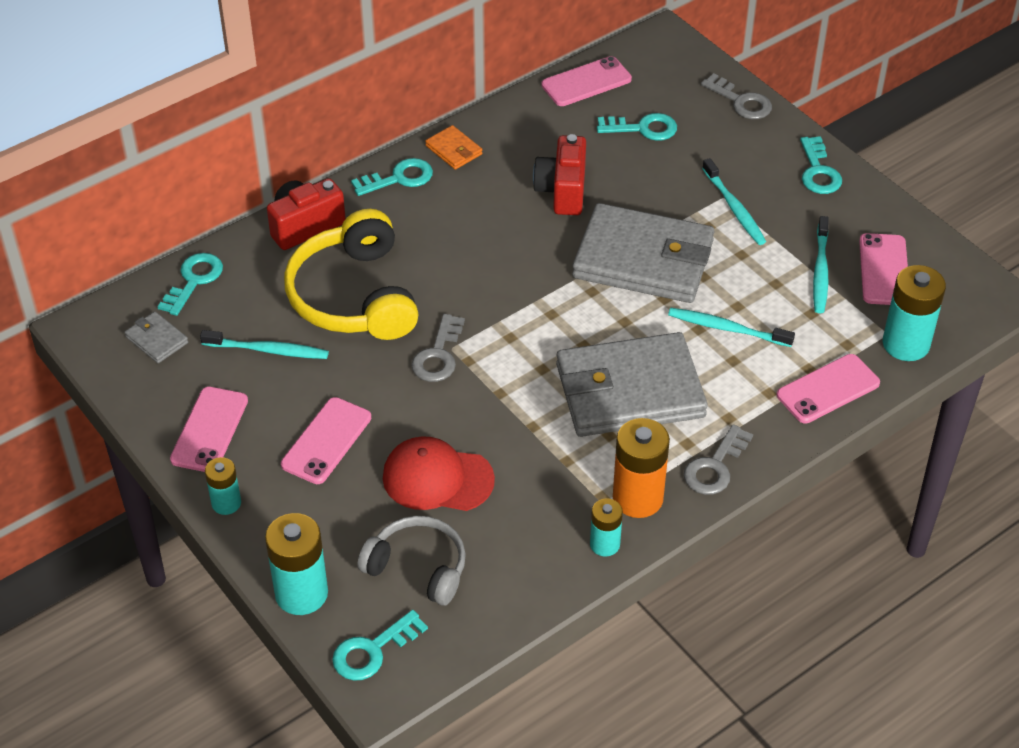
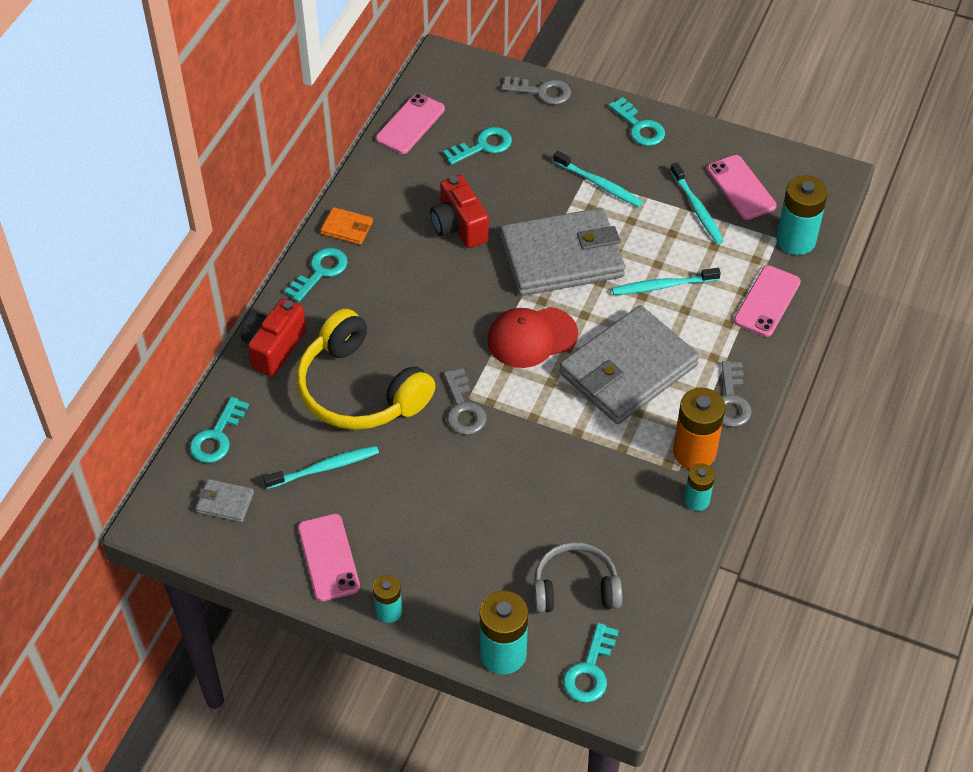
camera: 30 degrees left, 5 degrees up
turquoise key [158,253,223,316] -> turquoise key turned 150 degrees counterclockwise [190,397,249,463]
pink phone [281,397,371,484] -> none
red cap [383,436,495,511] -> red cap moved to [487,307,578,368]

